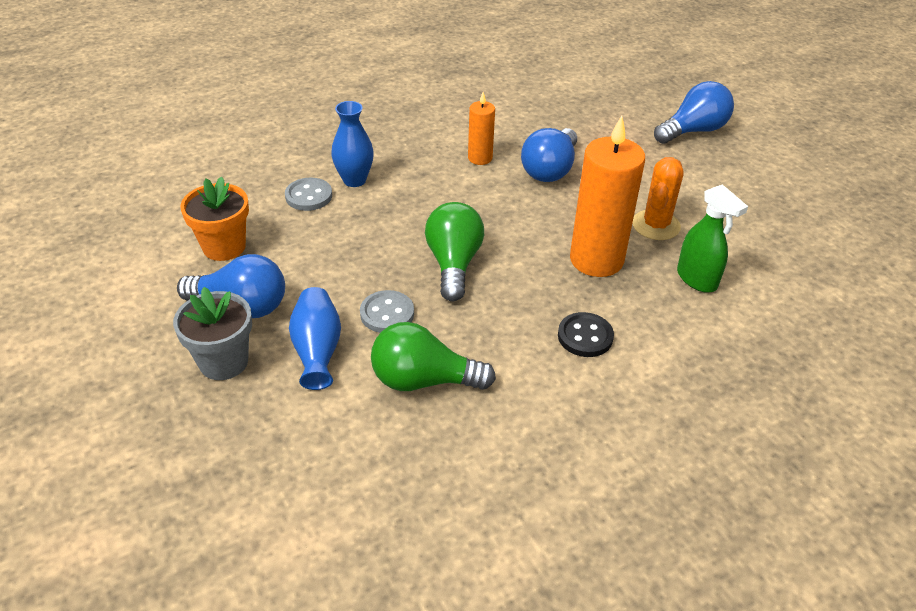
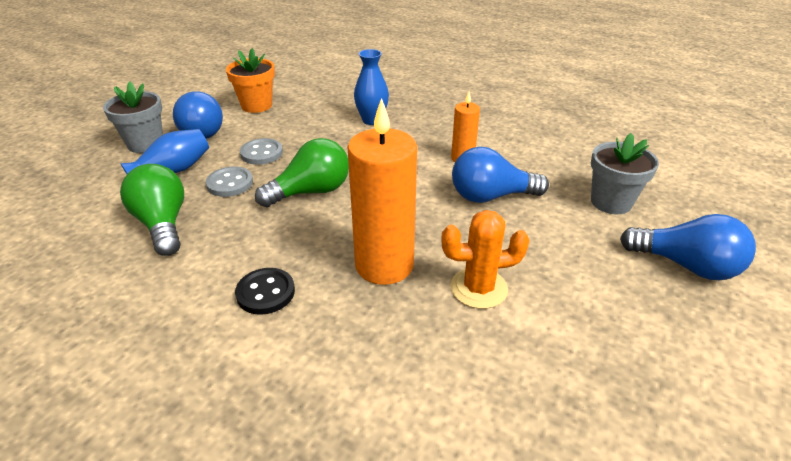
camera: 60 degrees right, 5 degrees down
grey button [285,178,332,211] -> grey button moved to [240,138,283,165]
green spray bottle [677,184,748,293] -> none
none -> grey flower pot [591,133,659,214]

